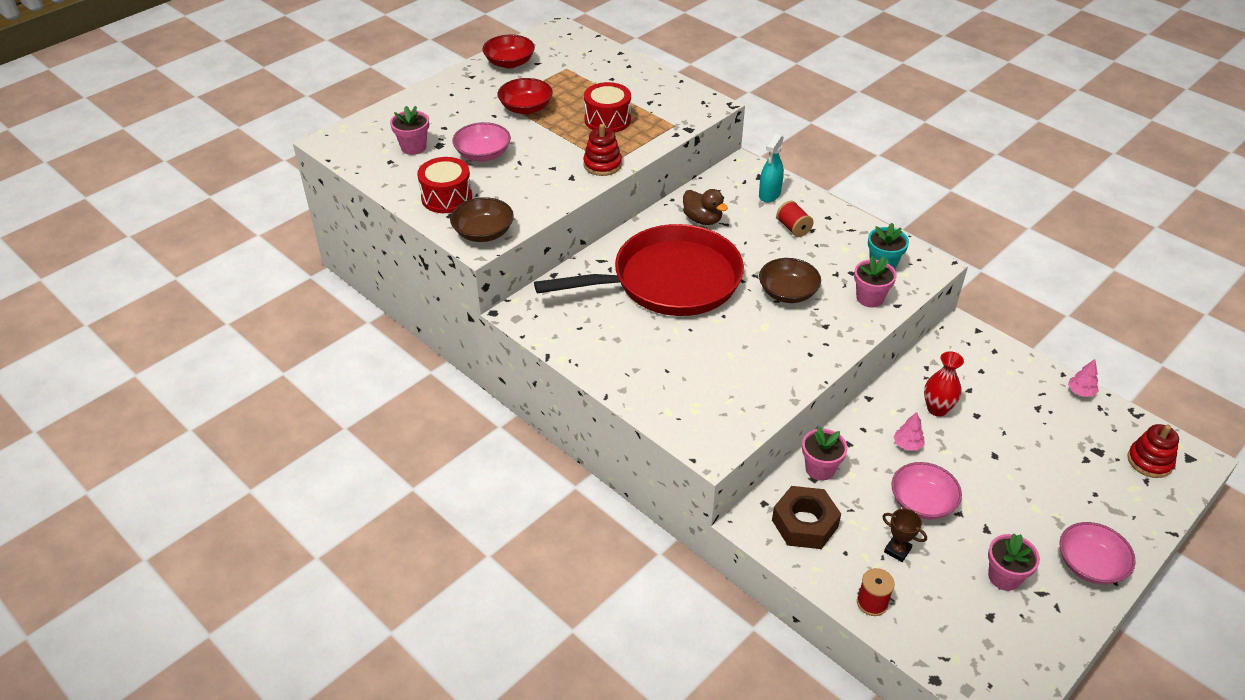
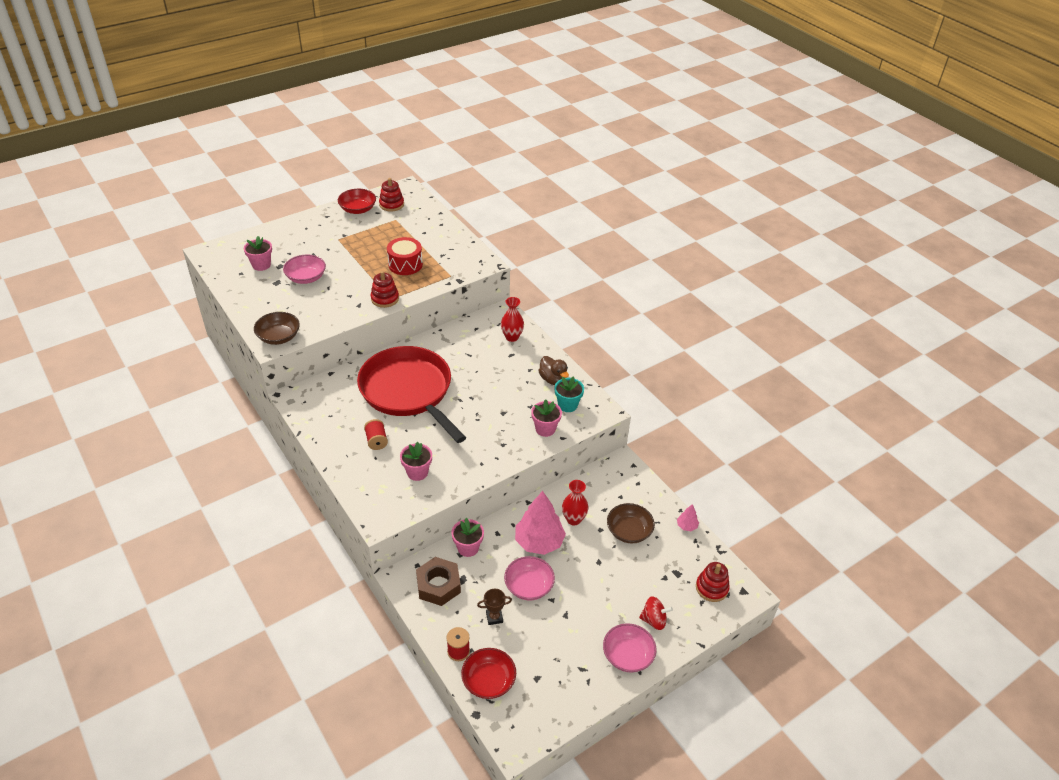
camera: 10 degrees right, 0 degrees up
red drum [417,157,472,213] -> none
red bowl [498,78,553,114] -> red bowl moved to [461,648,516,699]
red pan [534,224,744,316] -> red pan turned 120 degrees counterclockwise [357,346,466,443]
brown duck [683,189,728,225] -> brown duck moved to [538,356,569,385]
turquoise spray bottle [759,134,784,202] -> red vase [501,297,524,342]
brown bowl [759,258,821,303] -> brown bowl moved to [607,503,655,543]
red spool [776,201,814,237] -> red spool moved to [364,419,388,450]
brown trophy [882,509,927,562] -> brown trophy turned 60 degrees counterclockwise [477,589,512,625]
pink tree [894,412,925,451] -> pink tree [515,491,566,555], size x2.23
pink flower pot [988,534,1040,591] -> pink flower pot moved to [400,442,432,481]
none -> red stacking toy [379,178,404,211]
none -> red spinning top [639,597,673,630]

